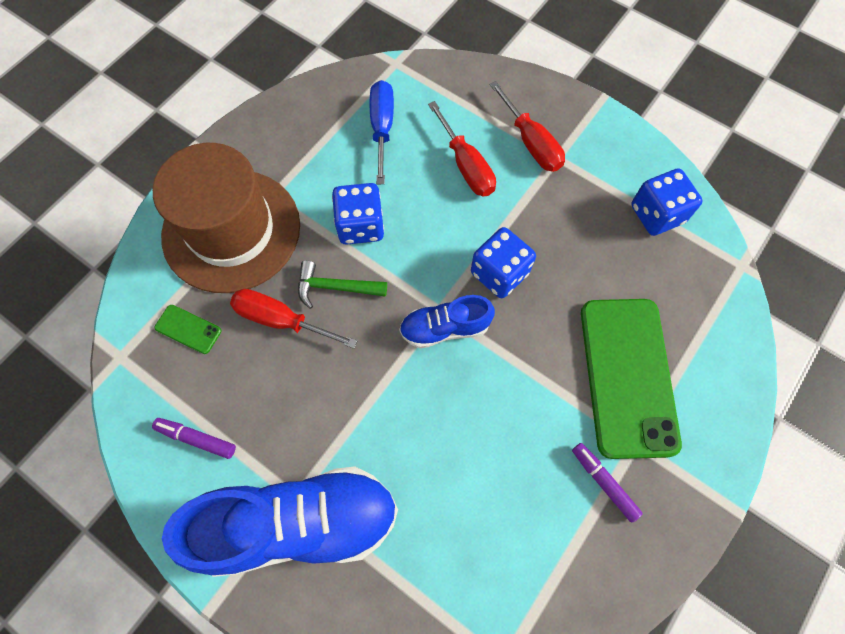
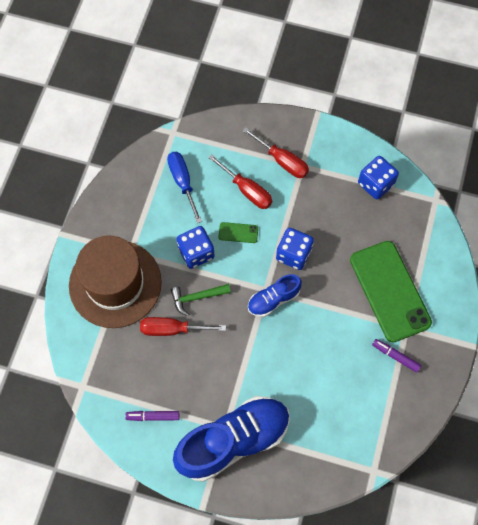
camera: 20 degrees left, 0 degrees up
green phone [155,305,221,354] -> green phone moved to [218,222,258,243]

